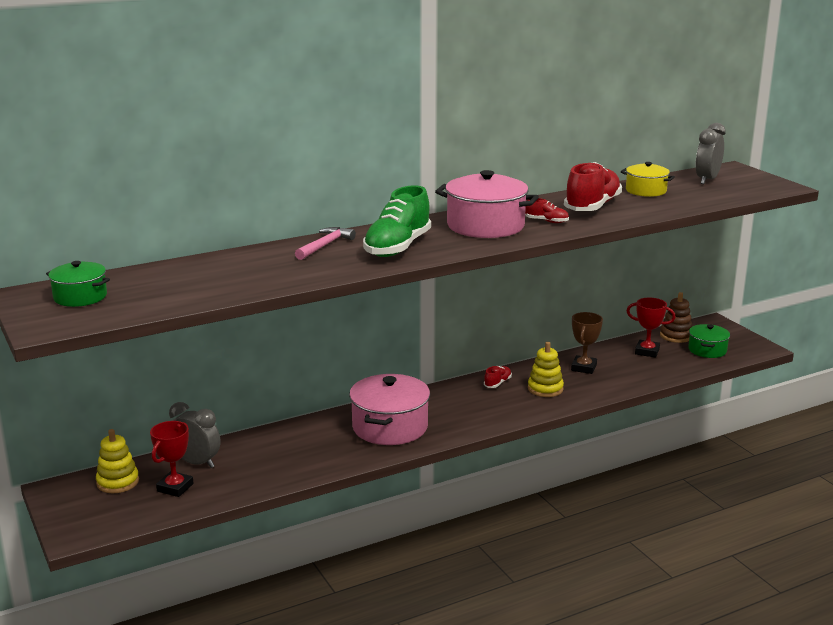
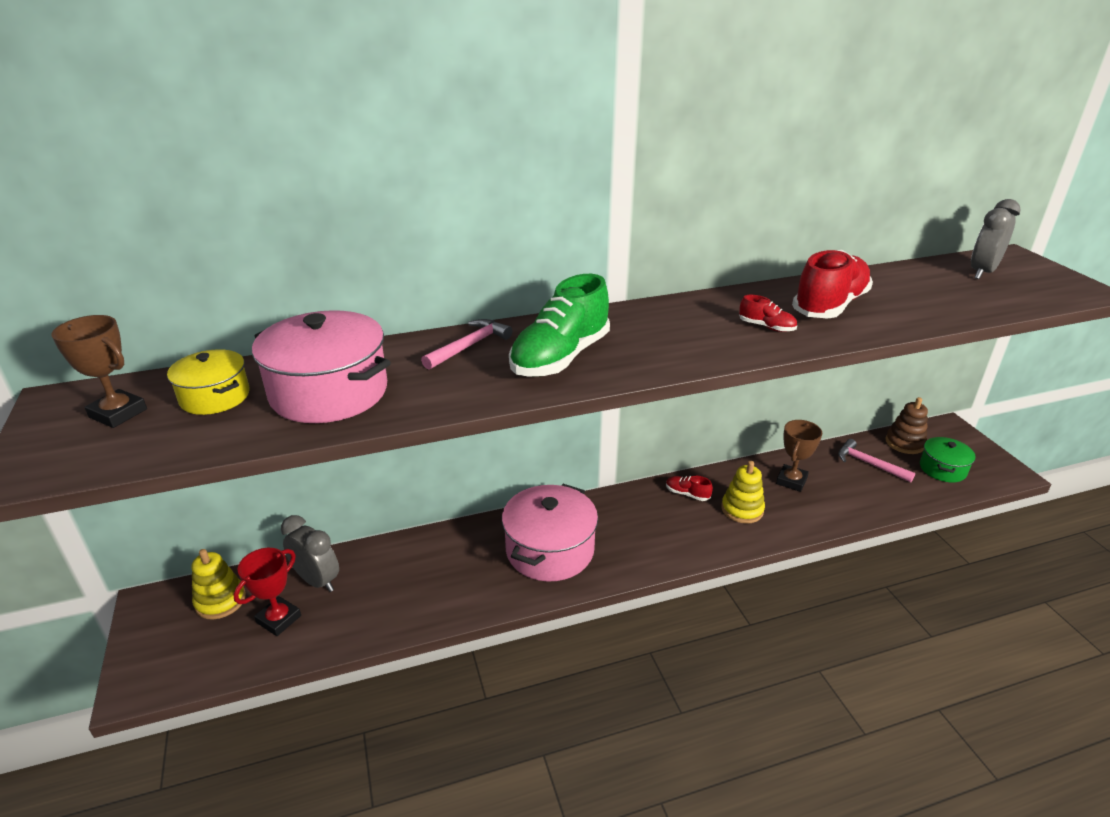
camera: 10 degrees right, 10 degrees up
green pot [46,261,110,307] -> brown trophy [52,315,147,428]
pink pot [435,170,539,238] -> pink pot moved to [252,310,391,423]
red shoe [484,366,512,388] -> red shoe turned 105 degrees counterclockwise [666,476,713,501]
yellow pot [621,162,675,197] -> yellow pot moved to [167,349,250,415]
red trophy [627,298,676,358] -> pink hammer [838,439,915,483]

